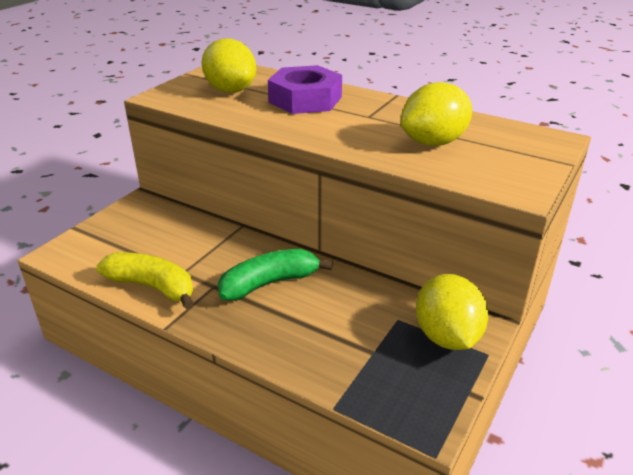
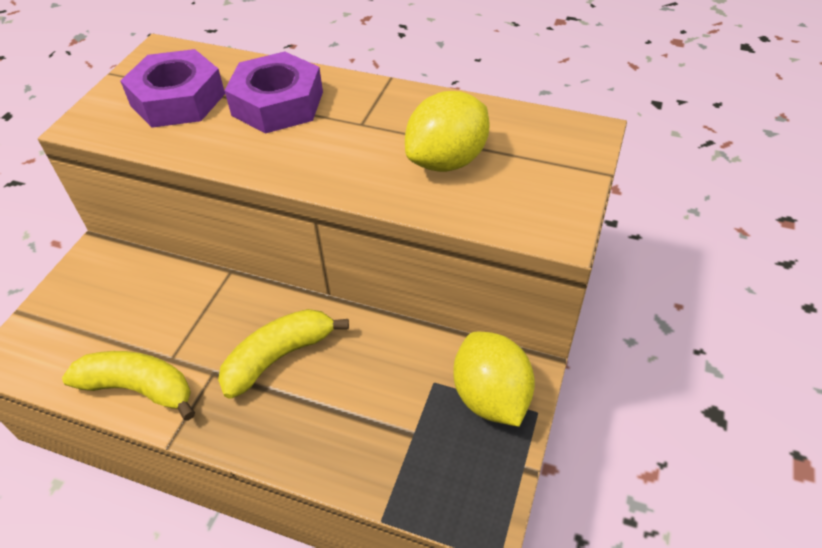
camera: 10 degrees left, 15 degrees up
yellow lemon [202,38,256,93] -> purple nut [120,49,225,128]
green banana [218,249,333,301] -> yellow banana [218,309,349,398]

